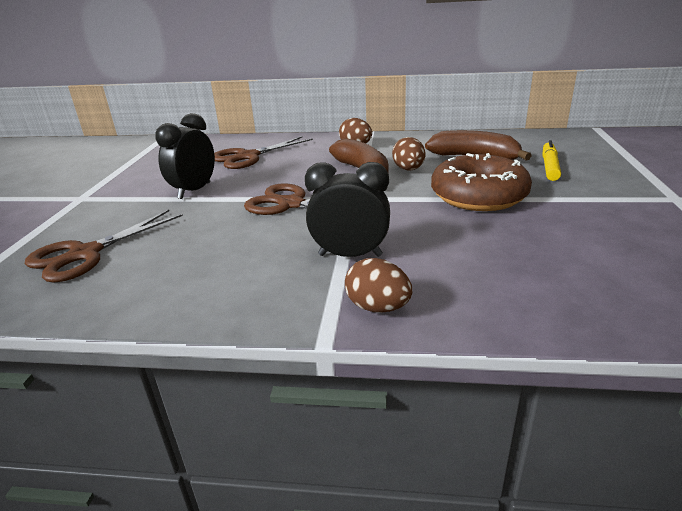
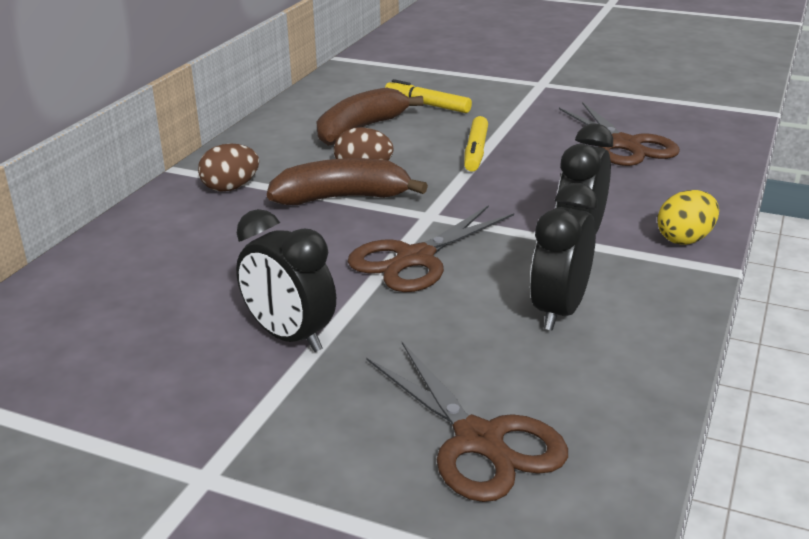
camera: 75 degrees left, 0 degrees up
brown scissors [214,136,313,169] -> brown scissors moved to [559,102,680,166]
brown egg [345,258,412,313] -> yellow egg [657,190,719,245]
brown donut [431,153,532,211] -> yellow marker [464,116,488,172]
none -> black clock [530,183,598,331]

